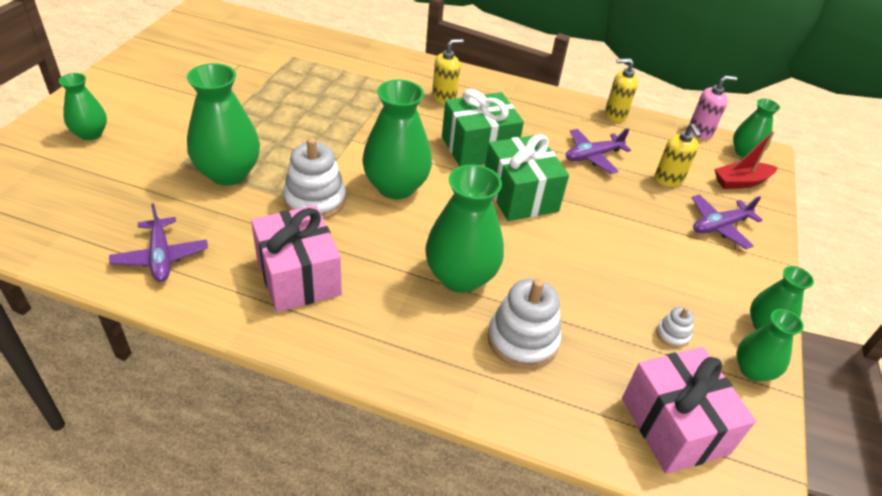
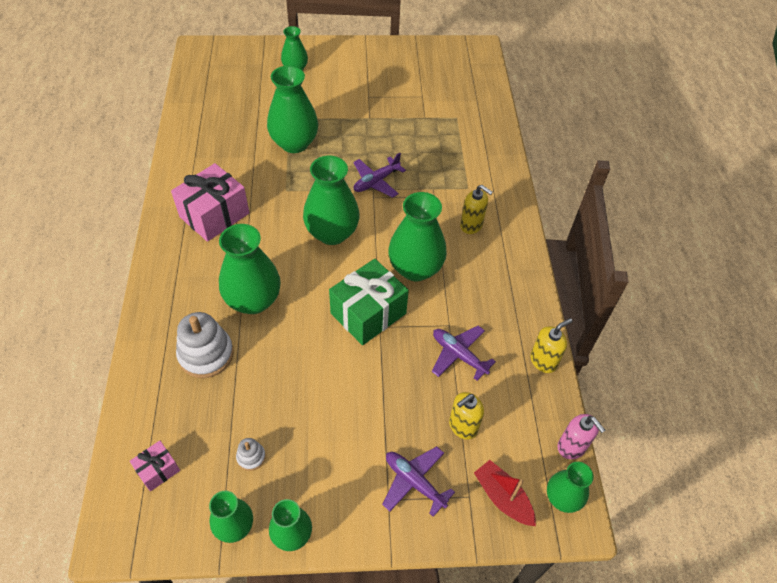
camera: 70 degrees right, 10 degrees up
purple plane [109,203,208,282] -> purple plane moved to [353,153,406,198]
white stacking toy [283,138,346,219] -> none
green gift [442,89,524,166] -> green vase [388,192,447,281]
yellow soap dispenser [605,58,638,122] -> yellow soap dispenser turned 75 degrees clockwise [531,318,573,373]
pink gift [622,347,756,474] -> pink gift [129,441,180,492], size x0.50

